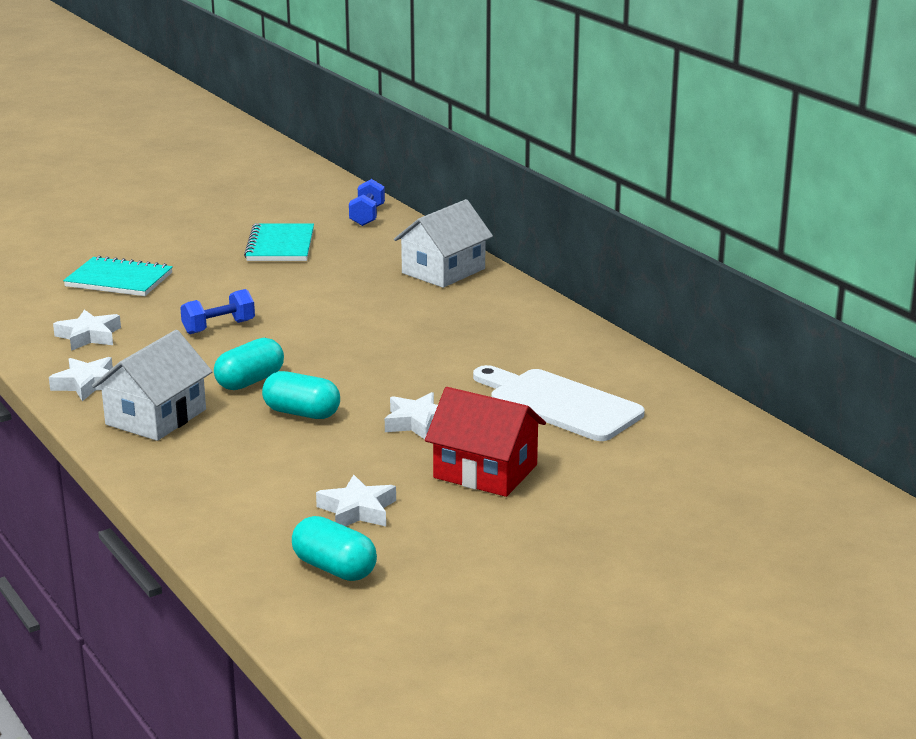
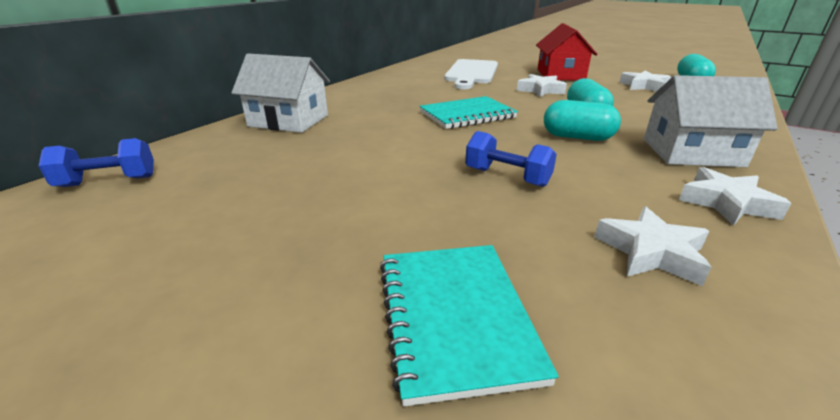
camera: 115 degrees left, 5 degrees up
turquoise notebook [244,223,314,261] -> turquoise notebook moved to [420,96,518,129]

